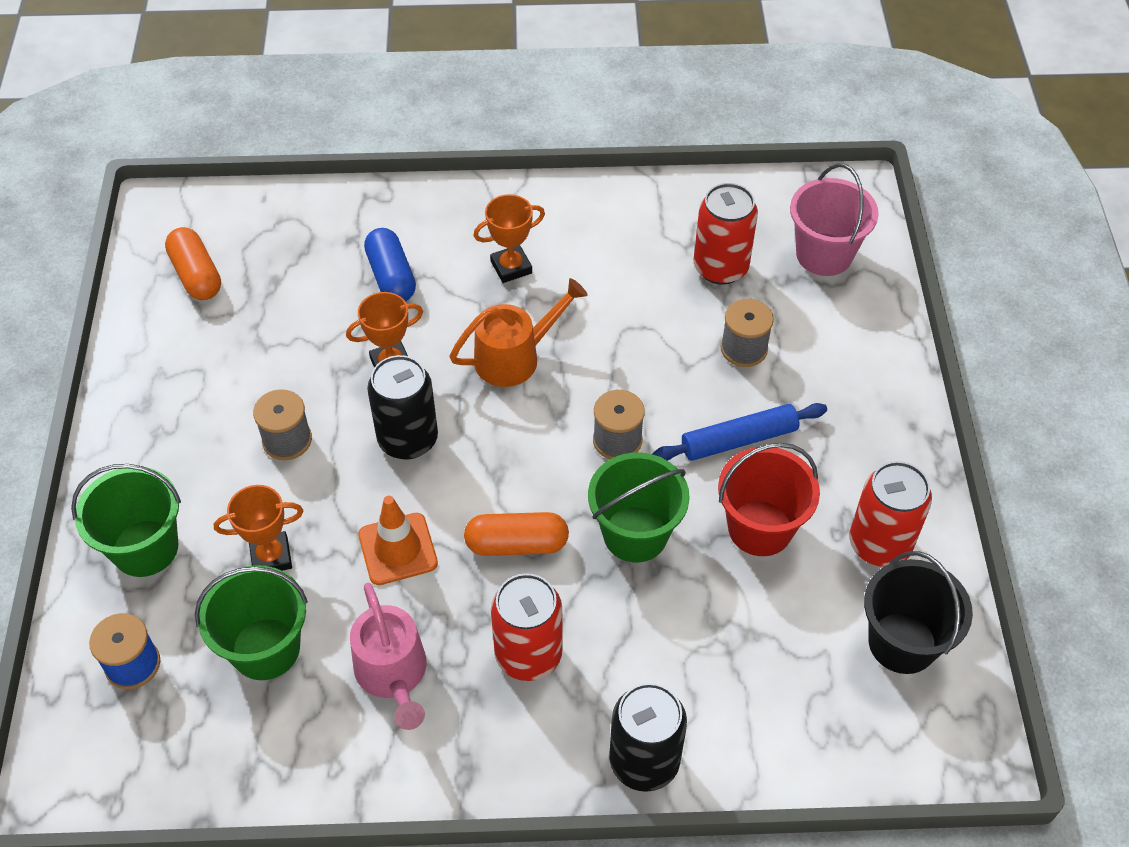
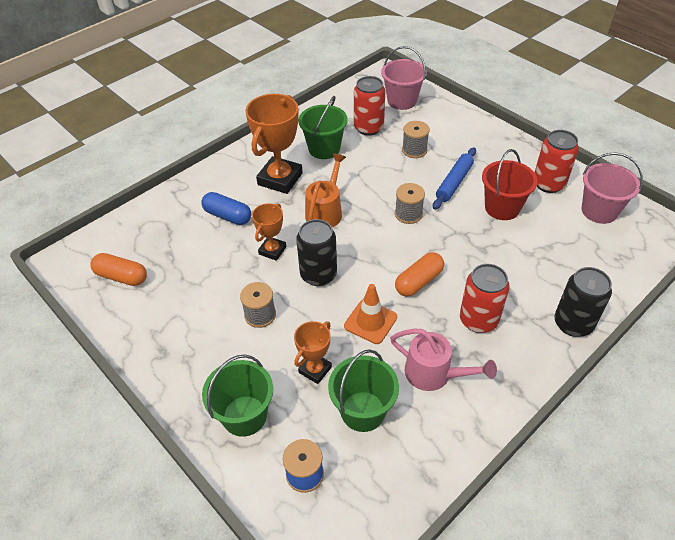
camera: 40 degrees left, 5 degrees down
orange trophy [473,194,545,283] -> orange trophy [246,94,303,194], size x1.81
green bucket [588,453,689,563] -> green bucket moved to [298,96,348,159]
black bucket [864,551,973,674] -> pink bucket [582,152,643,224]

